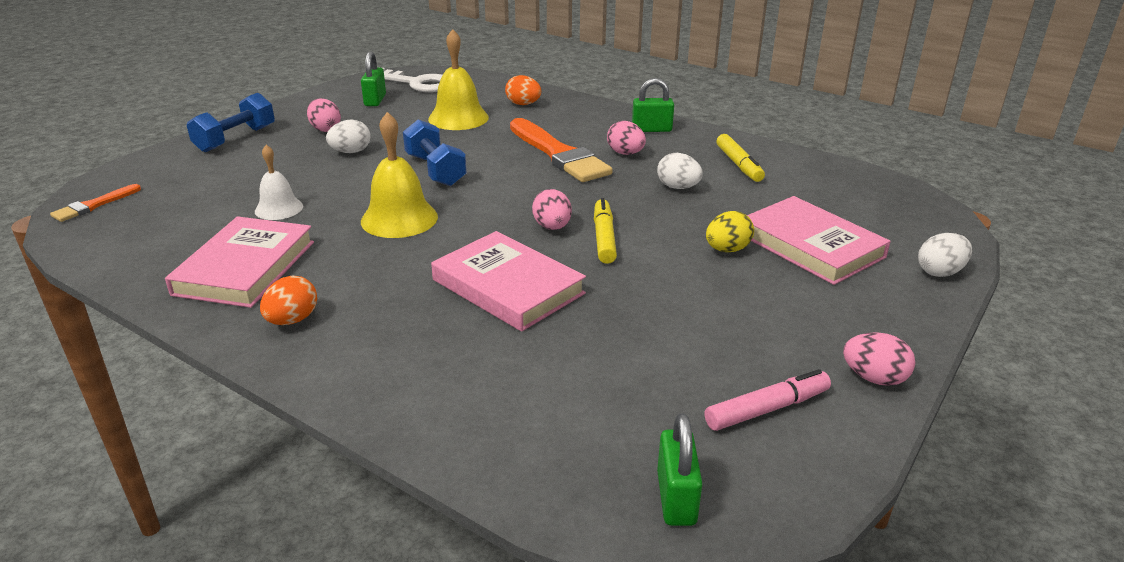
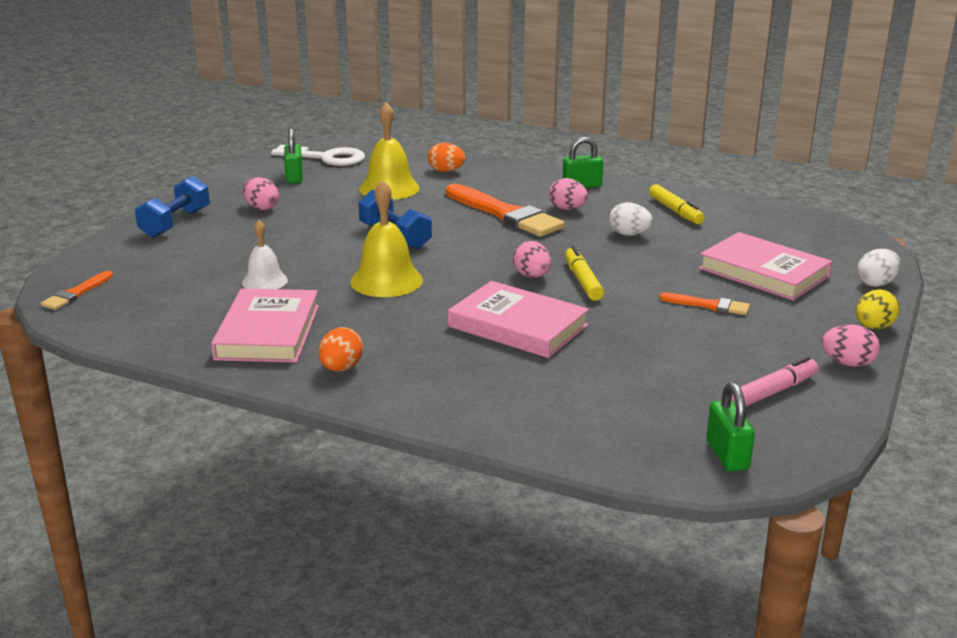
camera: 10 degrees left, 5 degrees down
white egg [326,119,371,153] -> none
yellow egg [706,211,754,252] -> yellow egg moved to [856,289,900,330]
none -> orange brush [659,292,750,315]

